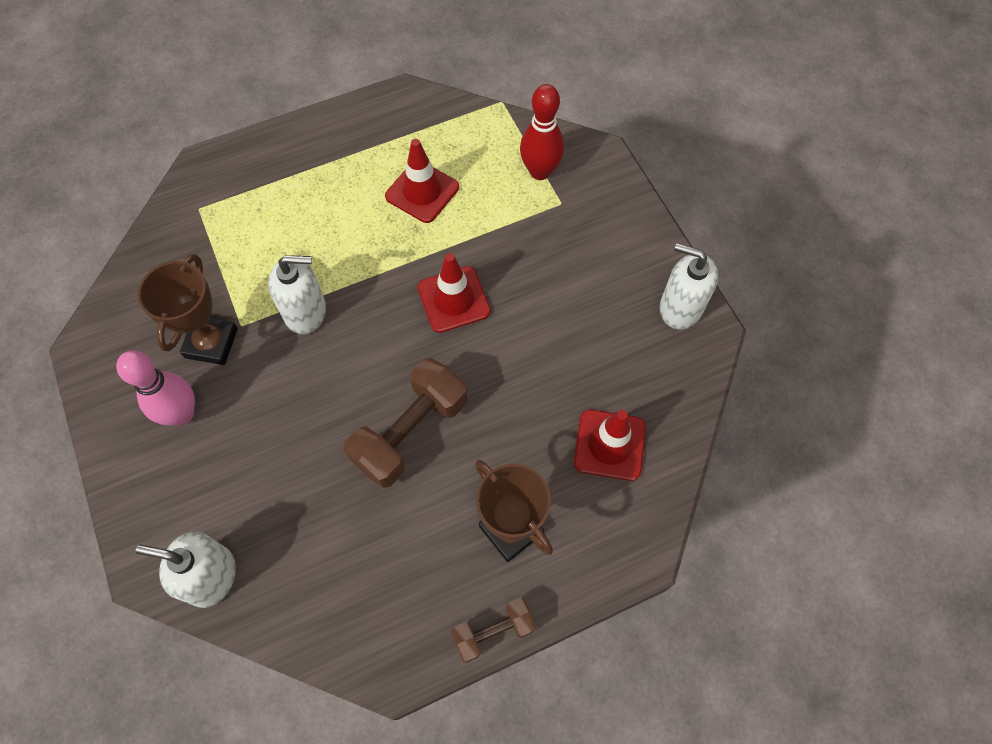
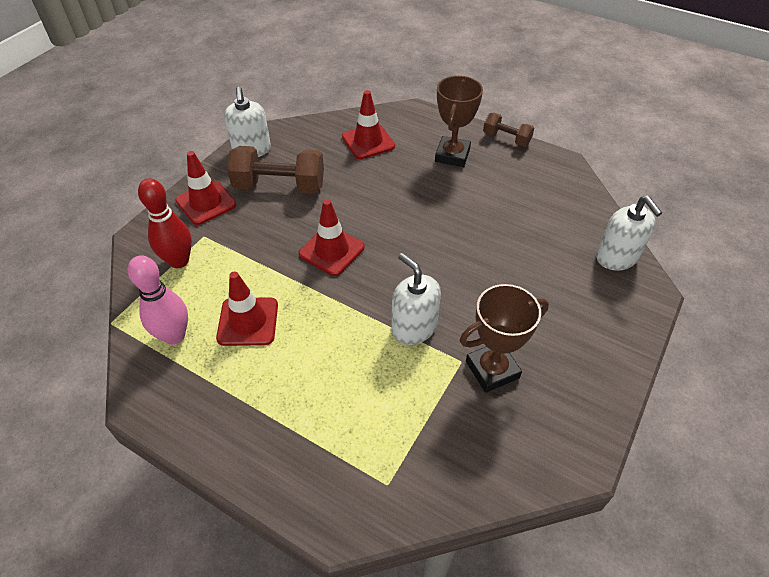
camera: 125 degrees left, 15 degrees down
pink bowling pin [116,351,195,426] -> pink bowling pin moved to [127,255,188,345]
brown dumbbell [344,358,467,488] -> brown dumbbell moved to [227,146,324,193]
none -> red traffic cone [175,151,236,225]

